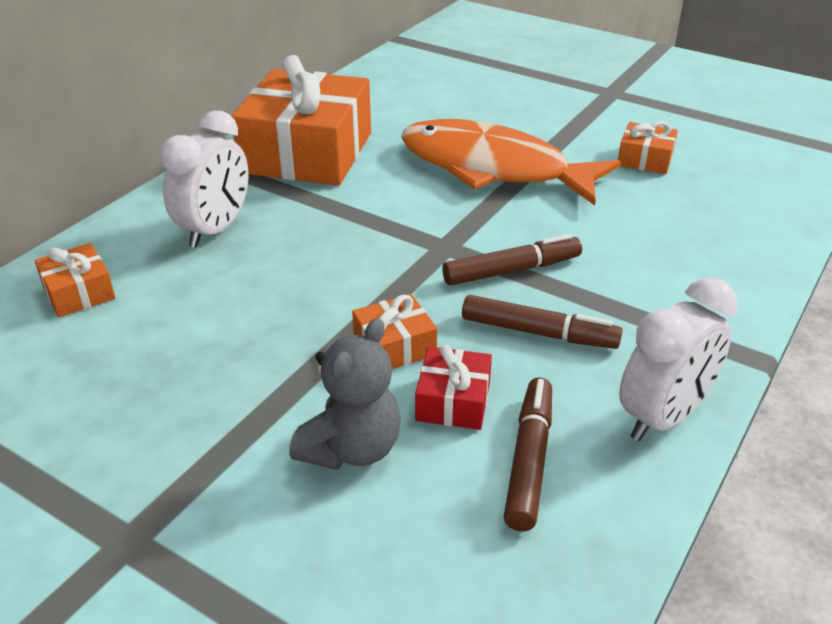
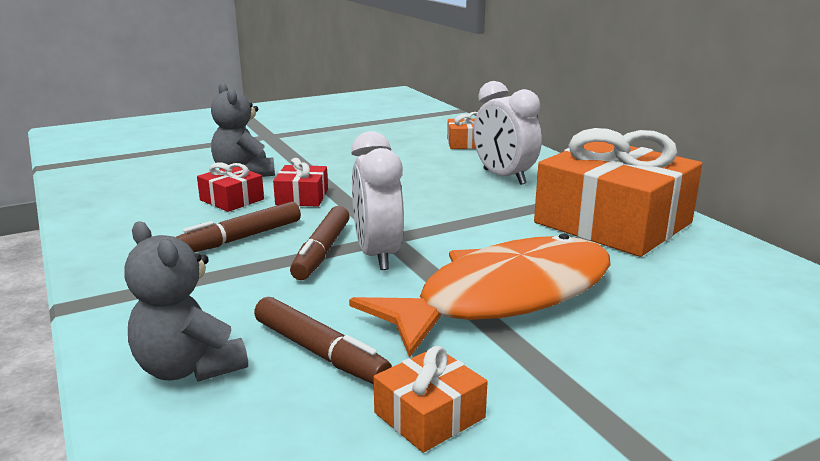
camera: 120 degrees right, 15 degrees down
orange gift [352,294,437,369] -> red gift [273,158,328,206]
brown marker [504,378,552,531] -> brown marker moved to [254,297,392,384]
white clock [619,277,738,441] -> white clock moved to [351,131,404,270]
none -> grey teddy bear [124,221,248,382]

